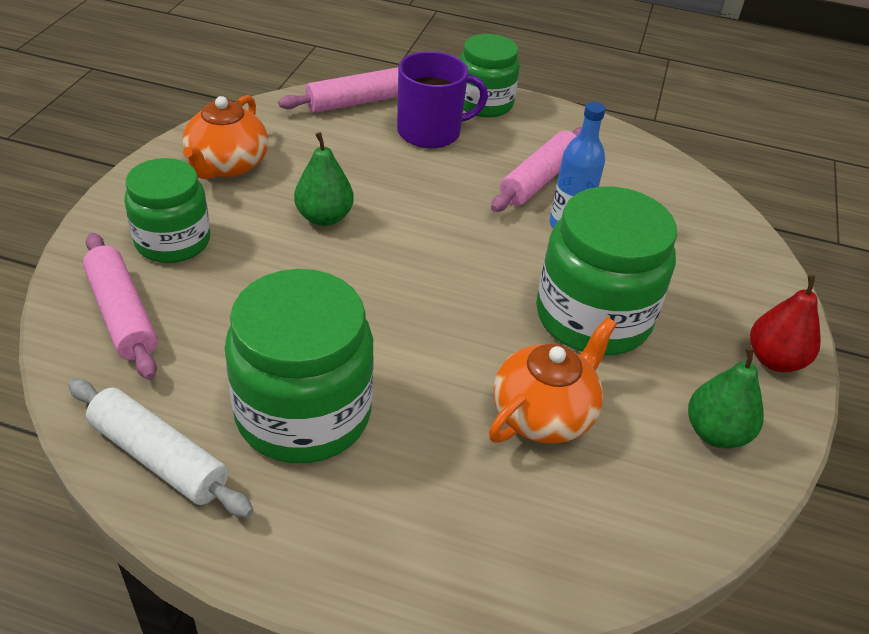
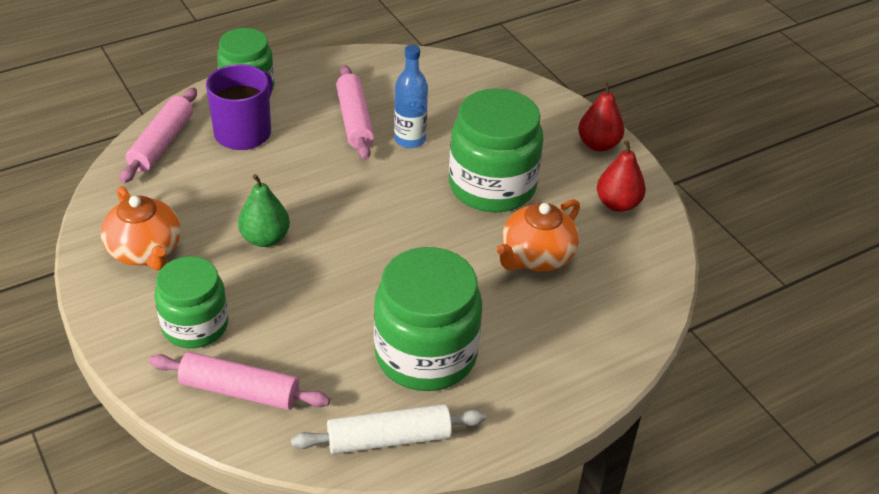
camera: 45 degrees left, 0 degrees up
orange teapot [489,317,617,444] -> orange teapot turned 135 degrees counterclockwise [496,199,580,271]
green pear [688,347,764,449] -> red pear [597,140,646,212]

